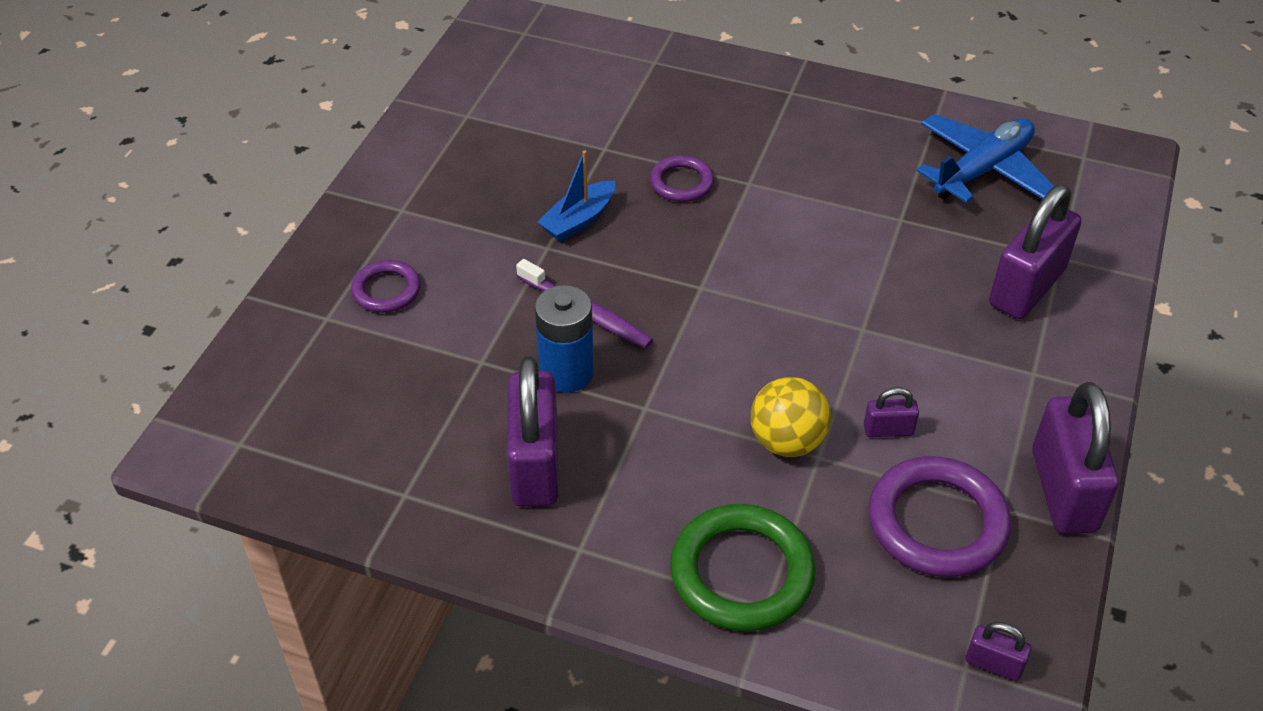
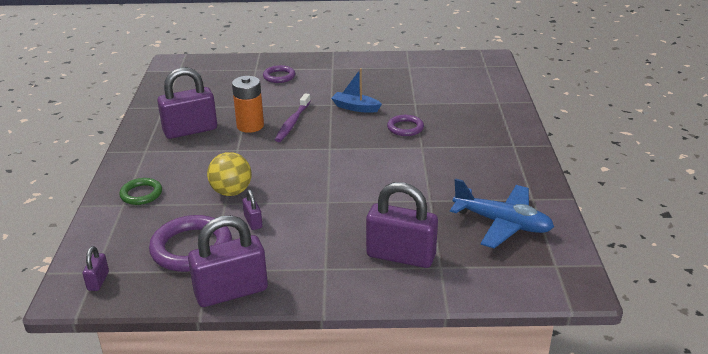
camera: 70 degrees right, 15 degrees down
blue battery [535,285,594,393] -> orange battery [232,76,264,133]
green ring [670,504,816,631] -> green ring [119,178,162,205], size x0.57

